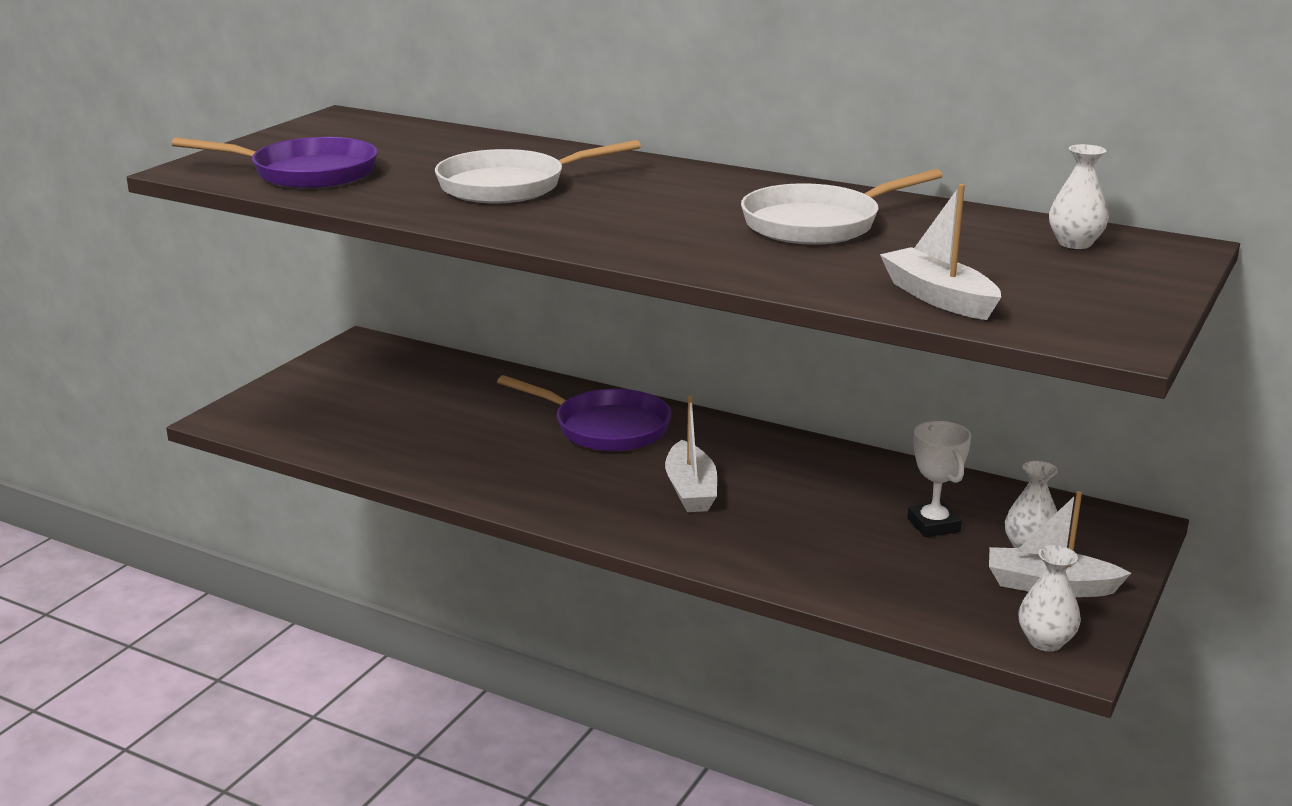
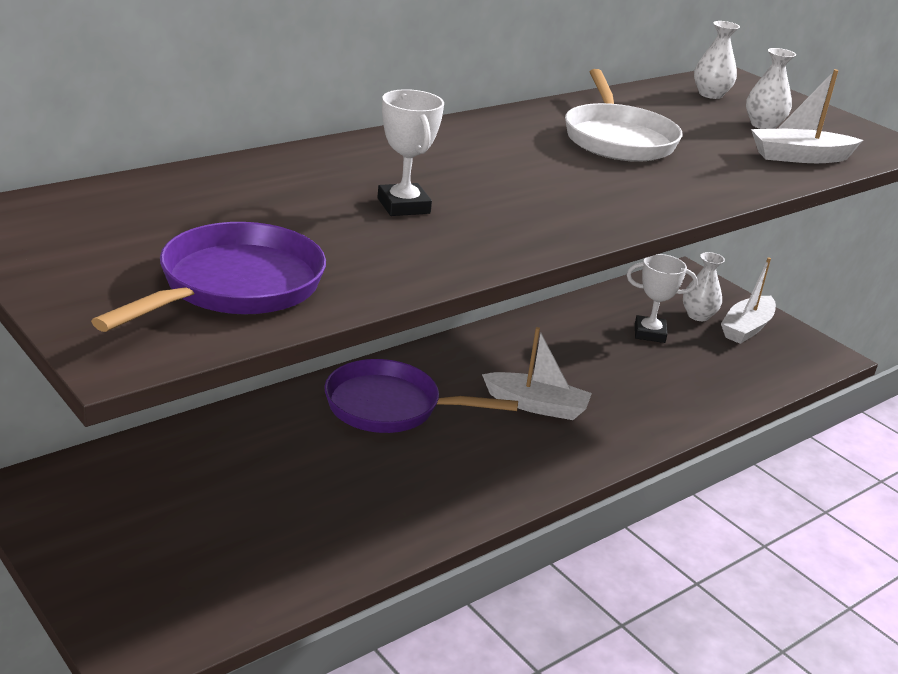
camera: 70 degrees left, 5 degrees up
white pan [435,140,641,203] -> white trophy [377,89,444,216]
purple pan [497,375,672,451] -> purple pan turned 135 degrees counterclockwise [324,359,518,433]
white vase [1019,545,1081,651] -> white vase moved to [746,48,796,129]

